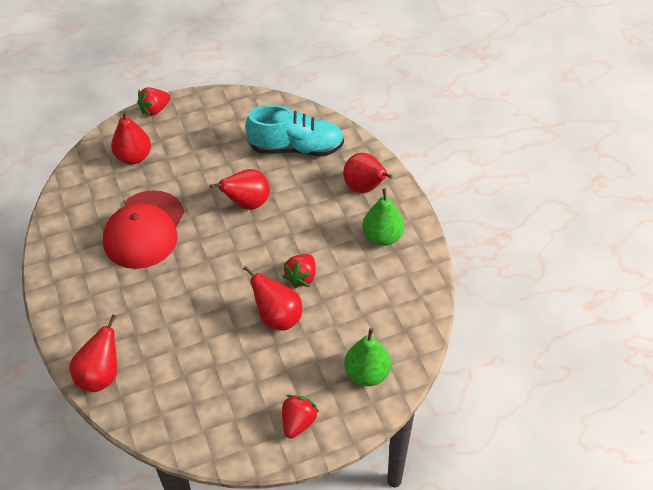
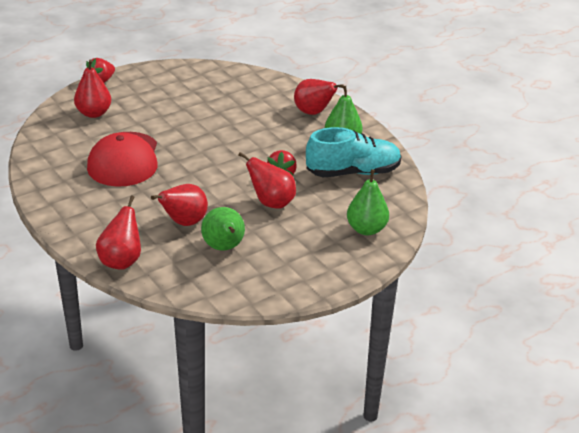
camera: 15 degrees left, 15 degrees down
red pear [210,169,270,210] -> red pear moved to [151,184,208,226]
turquoise shoe [245,105,344,156] -> turquoise shoe moved to [306,127,402,177]
red strawberry [282,395,319,438] -> none
none -> green pear [201,207,245,251]

